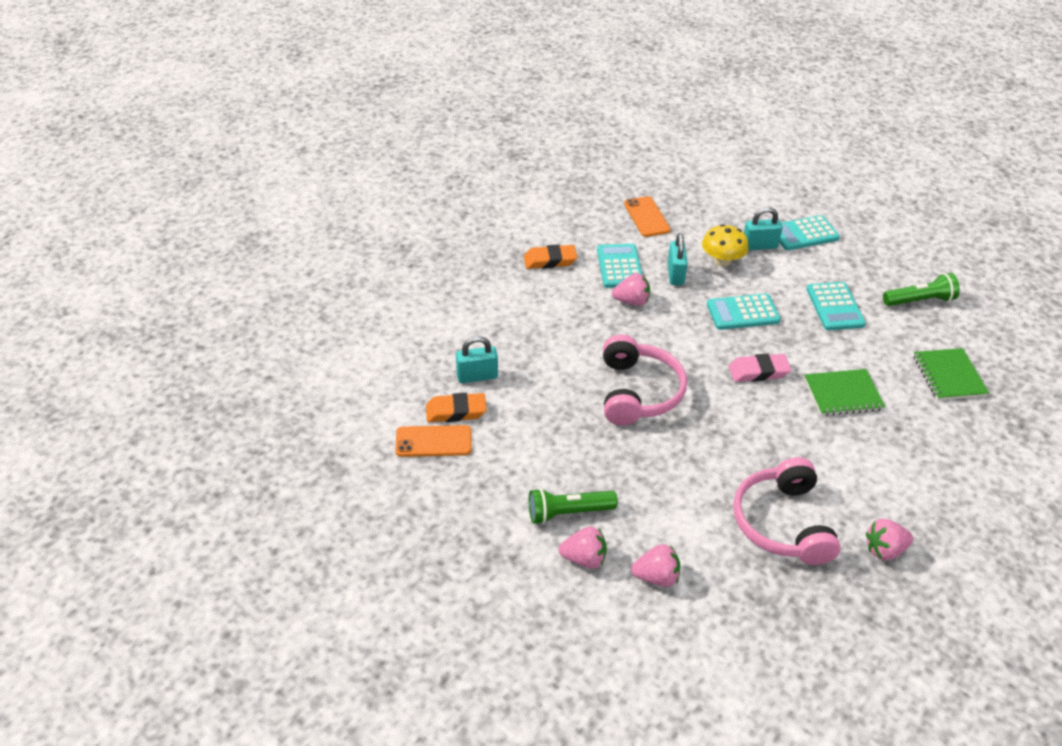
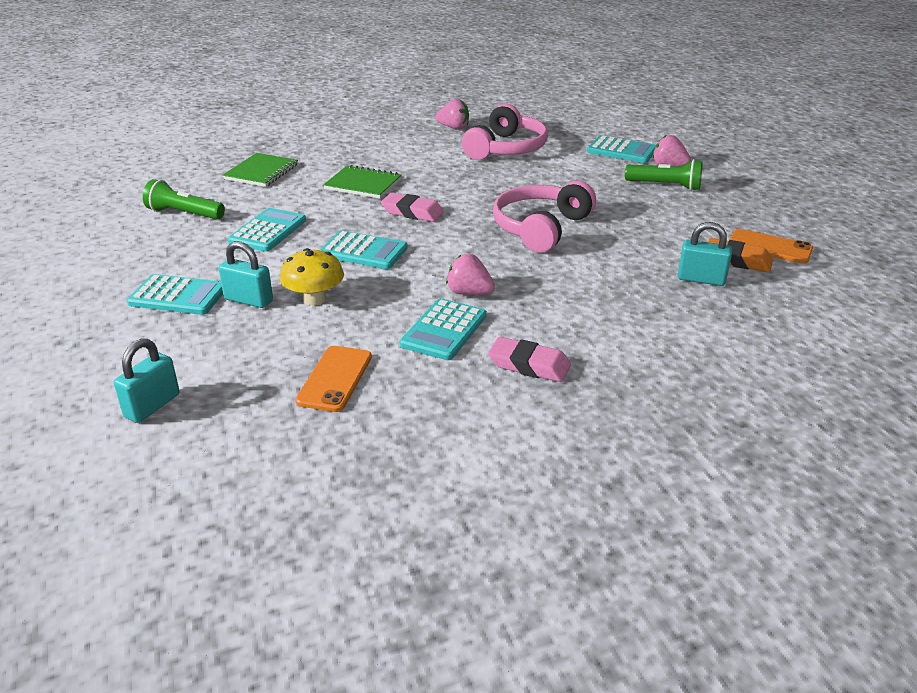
camera: 150 degrees left, 10 degrees down
orange eraser [524,244,577,269] -> pink eraser [488,337,571,382]
pink strawberry [631,544,680,587] -> turquoise calculator [587,135,656,163]
turquoise padlock [667,233,688,285] -> turquoise padlock moved to [114,338,180,423]

